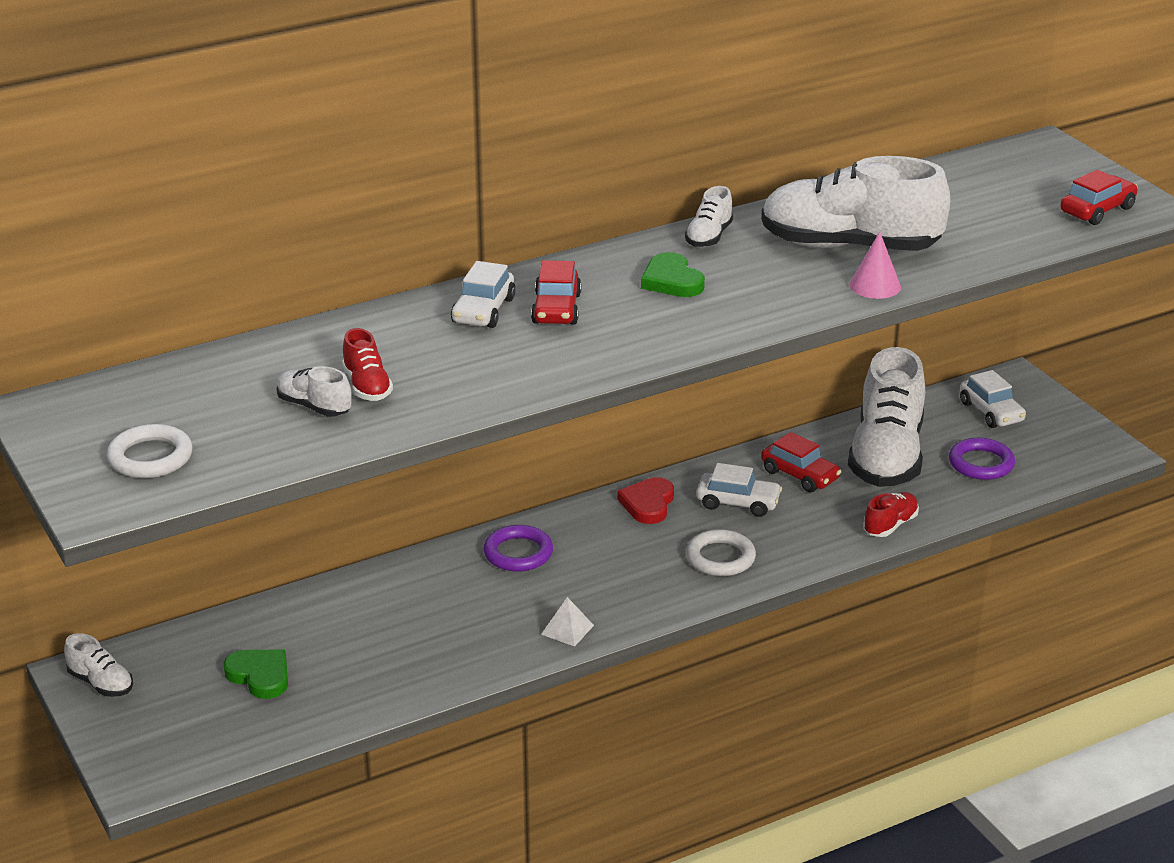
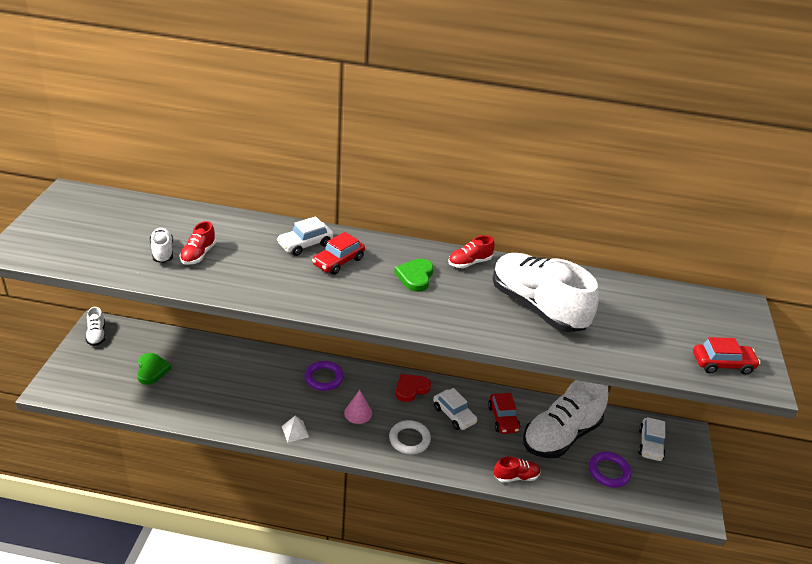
camera: 35 degrees right, 5 degrees up
white ring [107,424,193,478] -> none
white shoe [685,186,733,247] -> red shoe [448,235,495,268]
pink cone [850,232,901,299] -> pink cone moved to [344,390,372,424]

